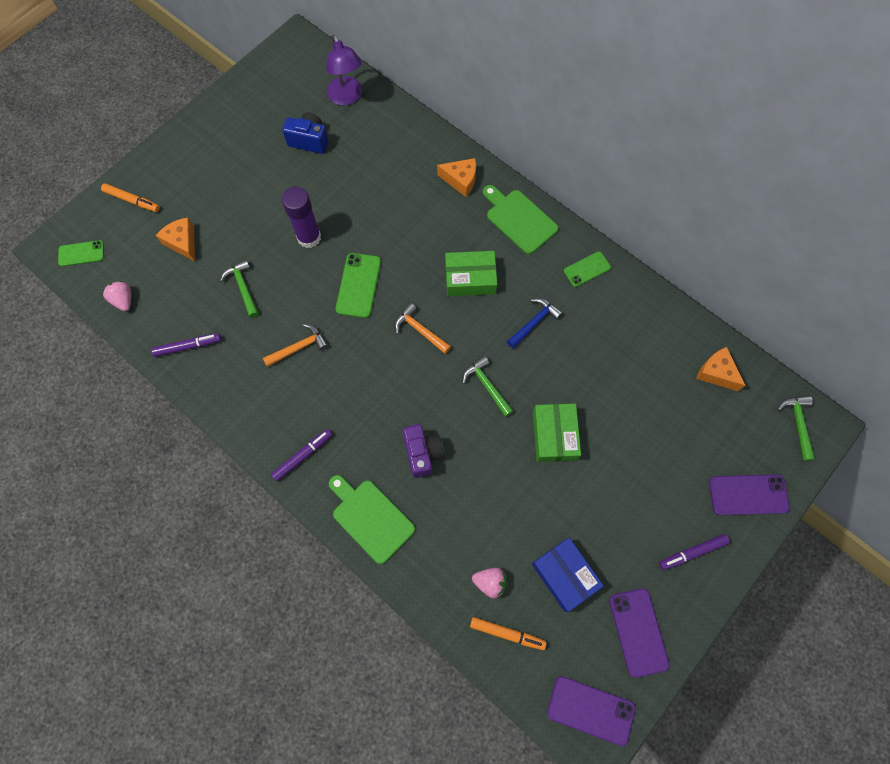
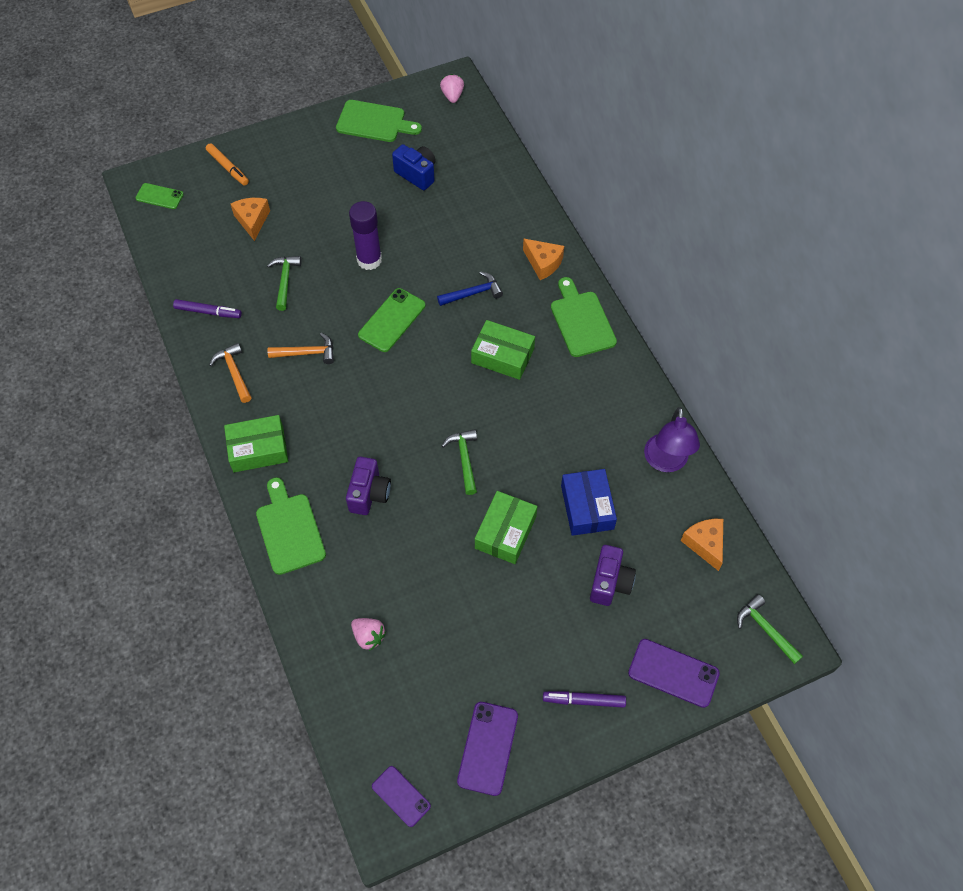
camera: 25 degrees right, 10 degrees down
pink strawberry [102,281,131,311] -> pink strawberry moved to [440,74,464,103]
purple marker [271,429,332,481] -> green box [224,415,288,472]
purple lamp [326,34,362,105] -> purple lamp moved to [644,407,700,472]
orange hammer [395,303,451,354] -> orange hammer moved to [209,343,252,403]
orange marker [470,617,547,650] -> none
blue hammer [507,298,563,349] -> blue hammer moved to [437,271,503,306]
blue box [532,538,604,612] -> blue box moved to [561,469,617,536]
purple phone [547,676,635,746] -> purple phone [372,766,431,827], size x0.66
green phone [564,251,611,287] -> none
green hammer [777,396,815,461] -> green hammer turned 60 degrees counterclockwise [737,594,803,664]
none -> green cutting board [336,100,422,142]
none -> purple camera [590,545,636,606]

